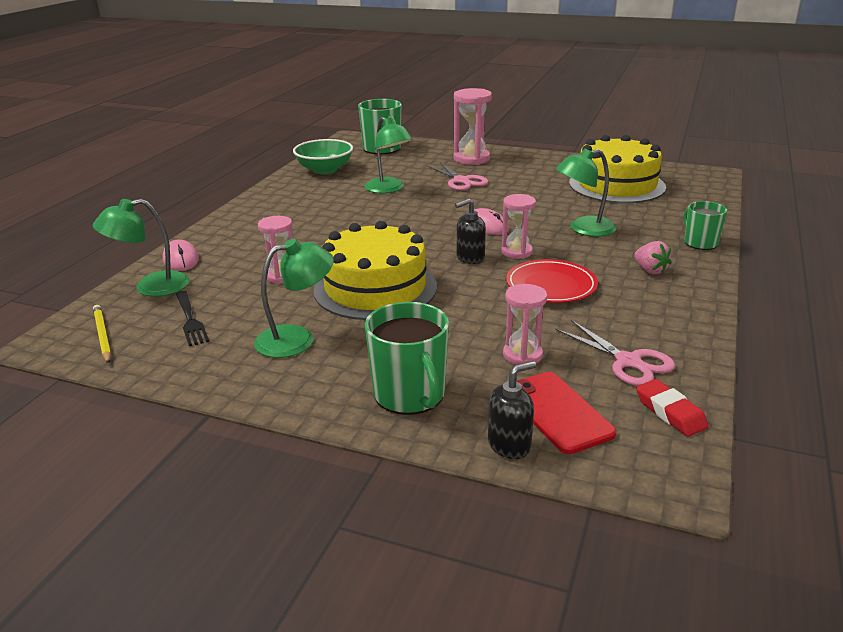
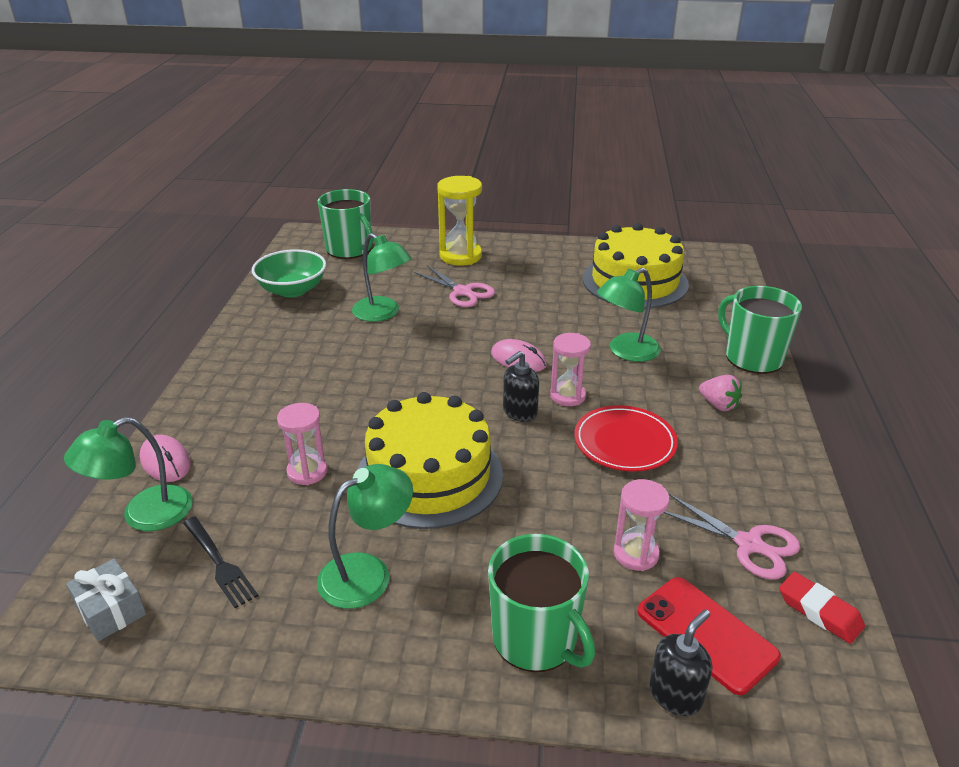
camera: 15 degrees left, 5 degrees up
yellow pencil [93,305,111,364] -> grey gift [66,559,146,641]
pink hourglass [454,88,492,165] -> yellow hourglass [437,176,482,266]
green mug [684,201,727,250] -> green mug [718,286,802,374], size x1.60

